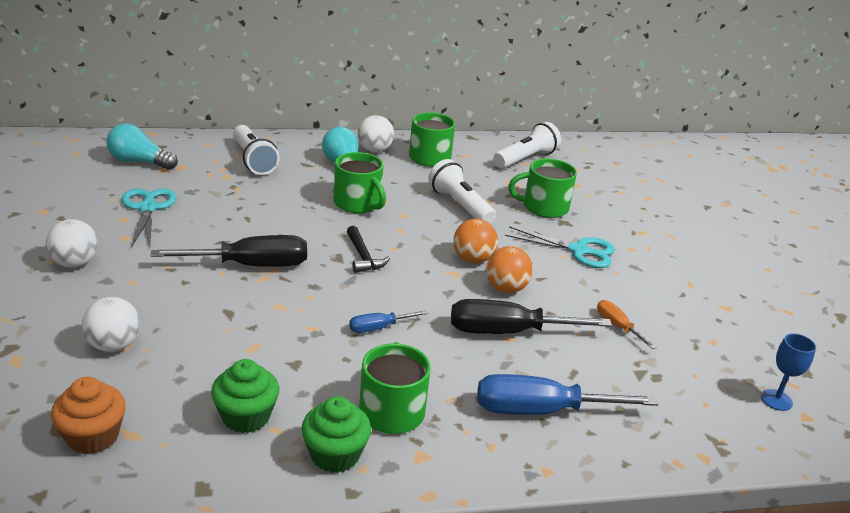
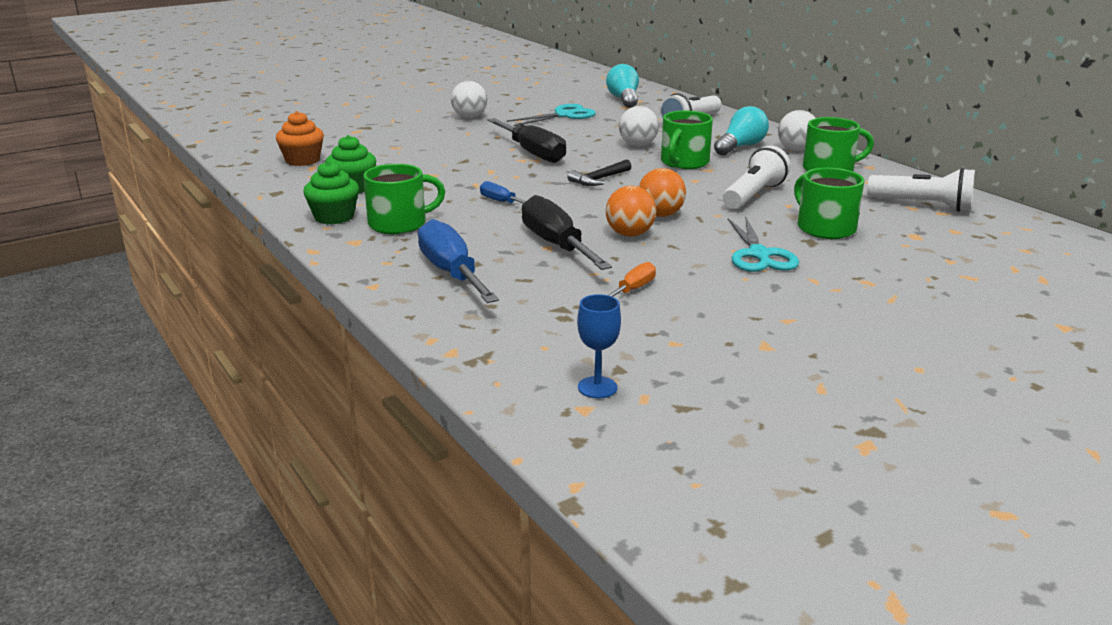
camera: 70 degrees right, 5 degrees down
white ball [82,297,140,352] -> white ball moved to [619,106,659,147]

